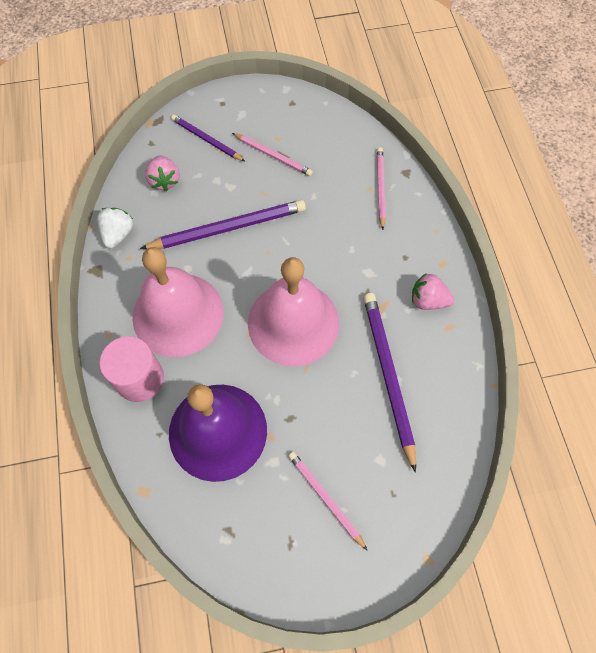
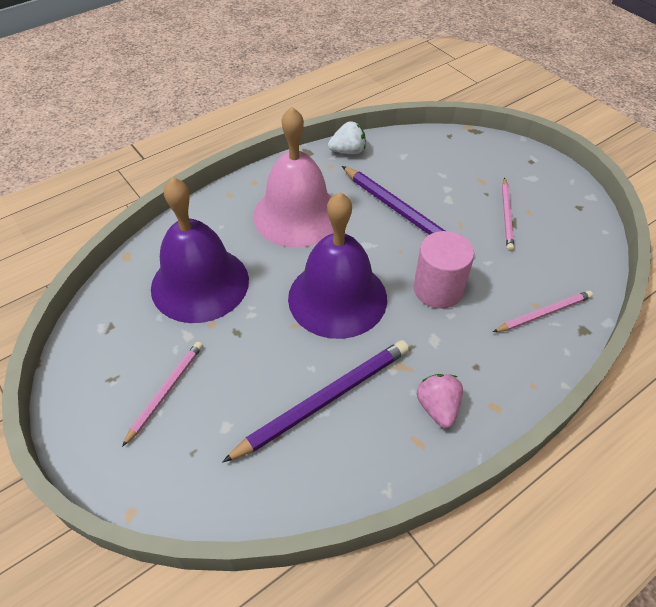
camera: 65 degrees right, 15 degrees down
pink cylinder [100,336,164,402] -> pink cylinder moved to [414,231,474,309]
pink strawberry [145,155,180,191] -> none
purple pencil [171,115,245,161] -> none
pink bell [248,257,339,366] -> purple bell [288,192,387,339]

